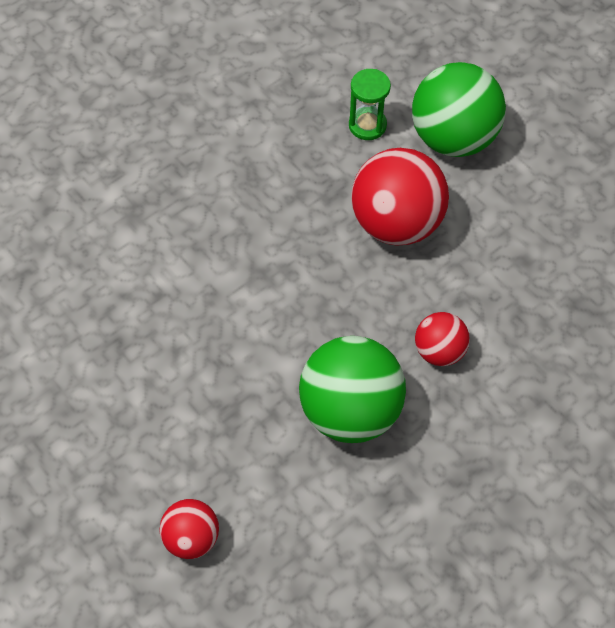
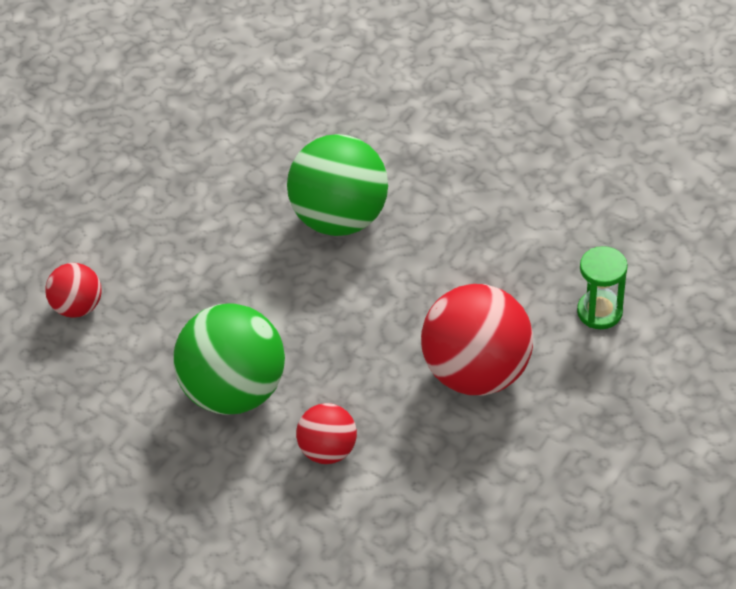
camera: 80 degrees right, 10 degrees down
green ball [412,62,506,157] -> green ball moved to [287,134,388,236]

